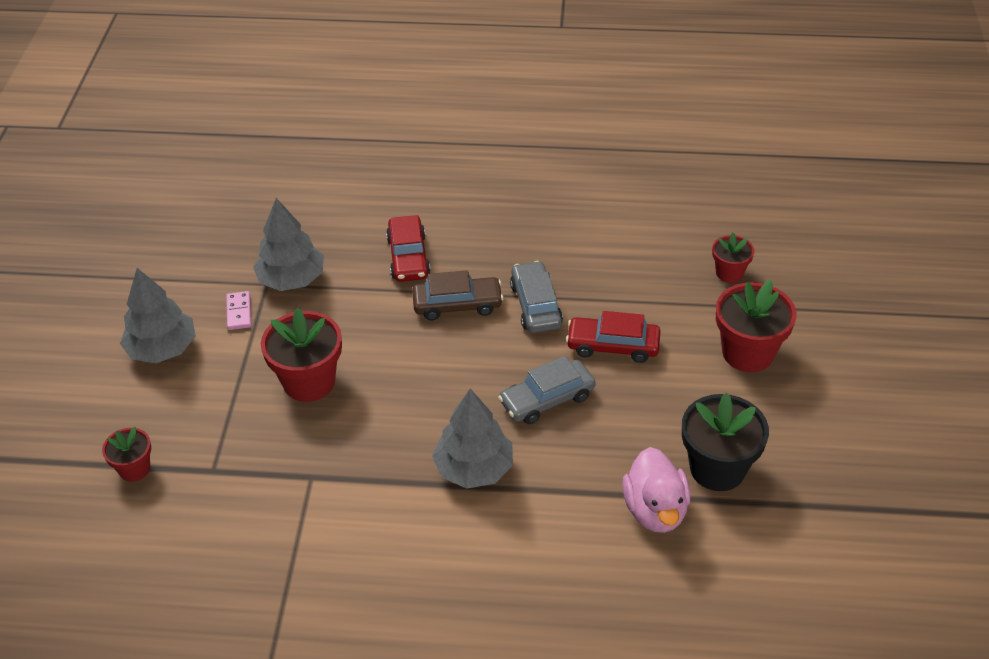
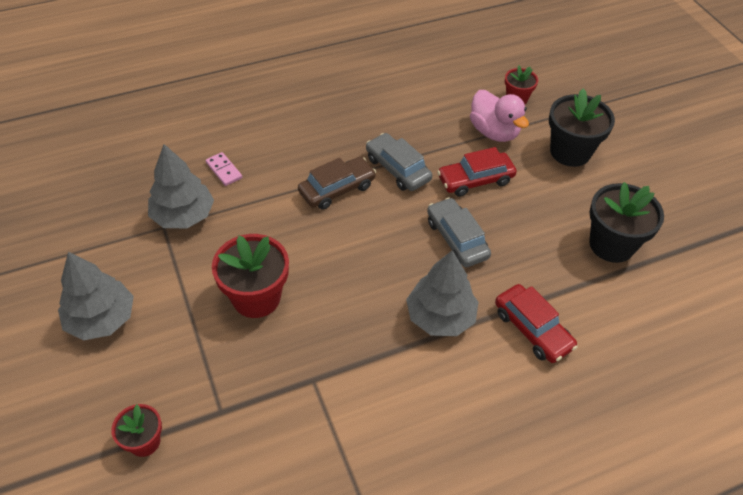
camera: 30 degrees left, 5 degrees up
pink domino [226,291,252,330] -> pink domino moved to [206,152,242,186]
red car [386,215,431,282] -> red car moved to [495,284,577,363]
grey car [498,356,596,424] -> grey car turned 120 degrees clockwise [427,197,491,267]
pink duck [622,447,690,533] -> pink duck moved to [470,90,529,142]
red flower pot [716,279,796,372] -> black flower pot [549,89,615,167]

